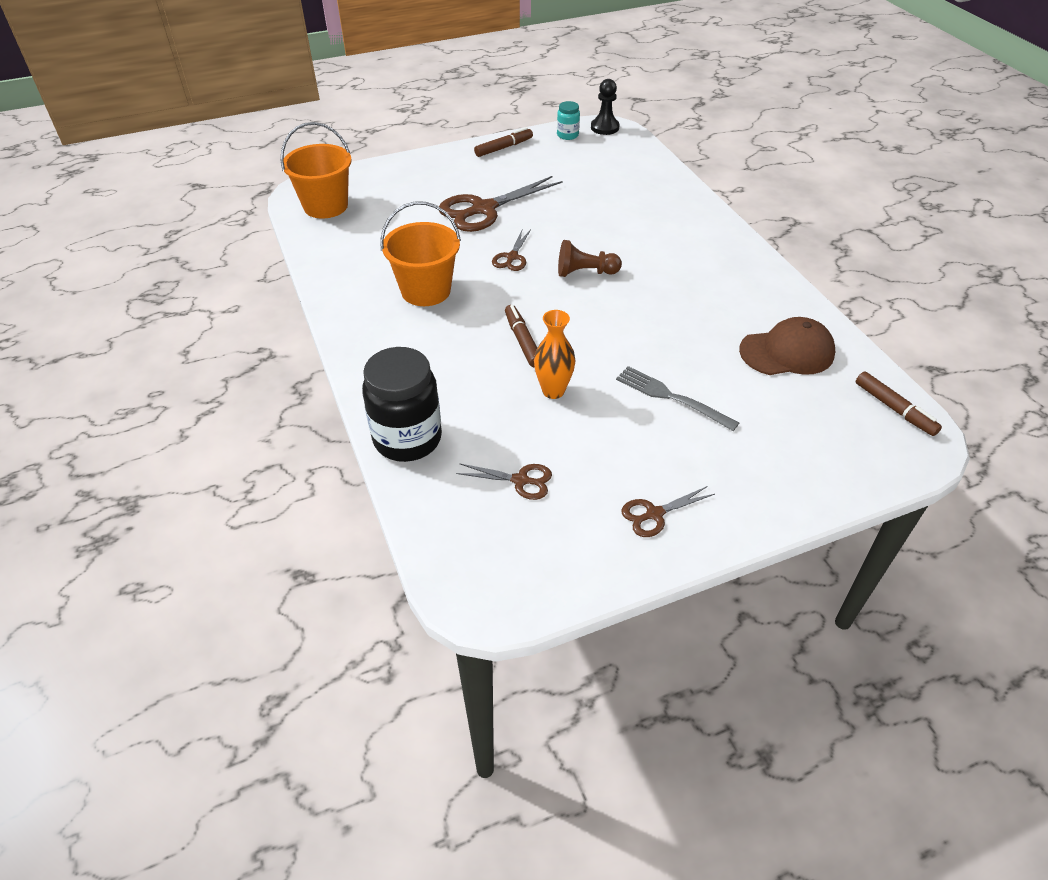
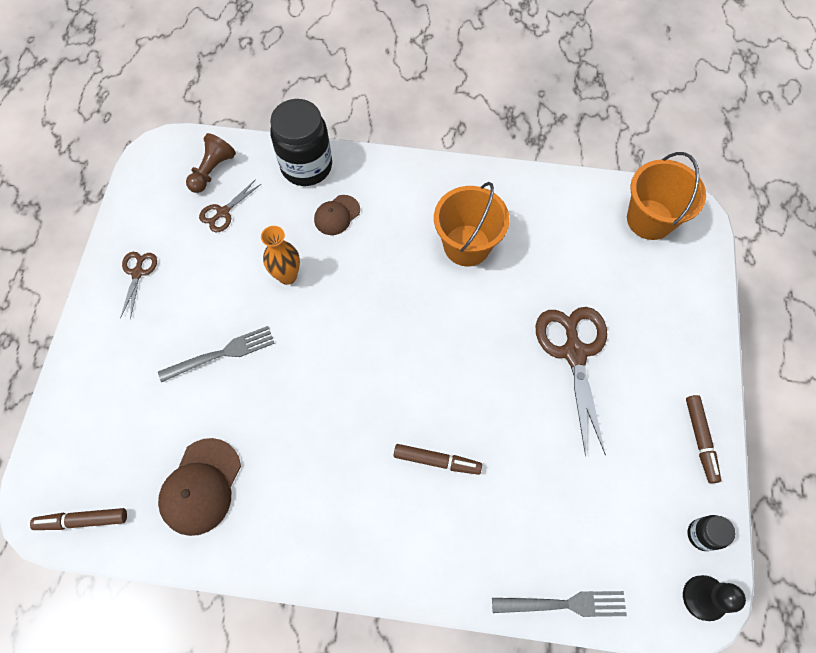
camera: 120 degrees right, 20 degrees up
brown scissors [492,230,531,271] -> none
brown marker [505,305,537,367] -> brown marker moved to [394,444,482,475]
turquoise jar [557,101,580,140] -> black jar [687,515,735,551]
brown pawn [558,240,622,277] -> brown pawn moved to [186,133,236,193]
none -> brown cap [314,195,360,235]
none -> grey fork [492,591,627,617]

